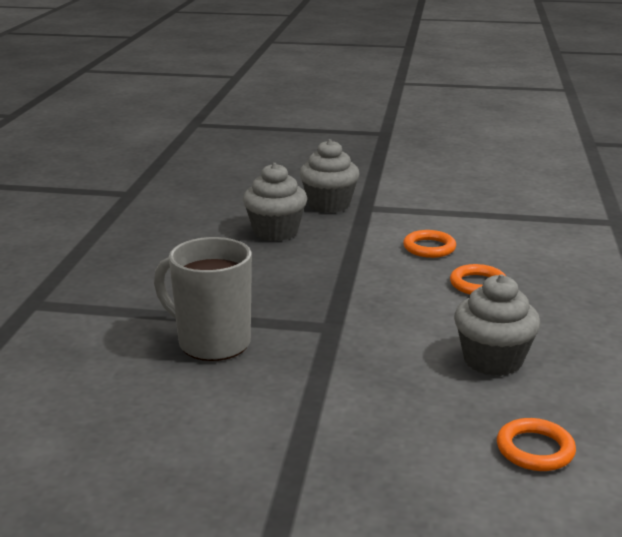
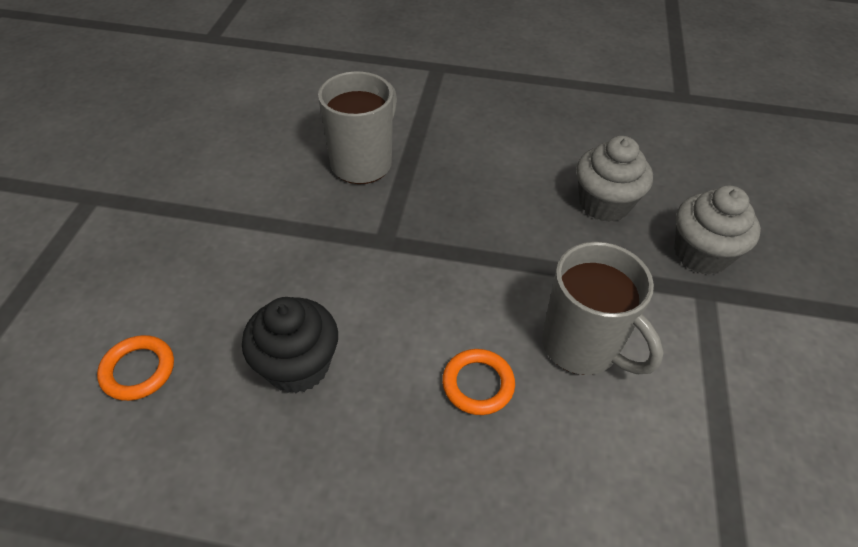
camera: 90 degrees right, 25 degrees up
orange ring [403,230,456,258] -> grey mug [542,242,663,375]
grey cupcake [454,274,541,376] -> black cupcake [242,297,338,393]

